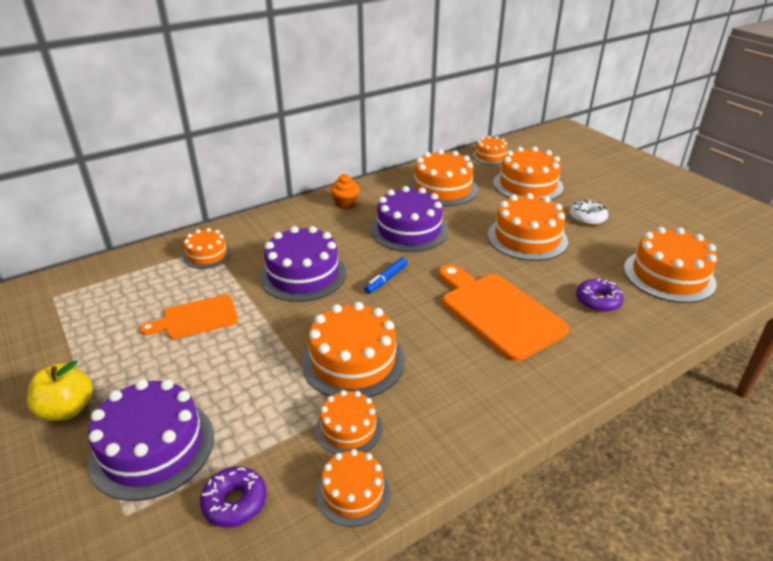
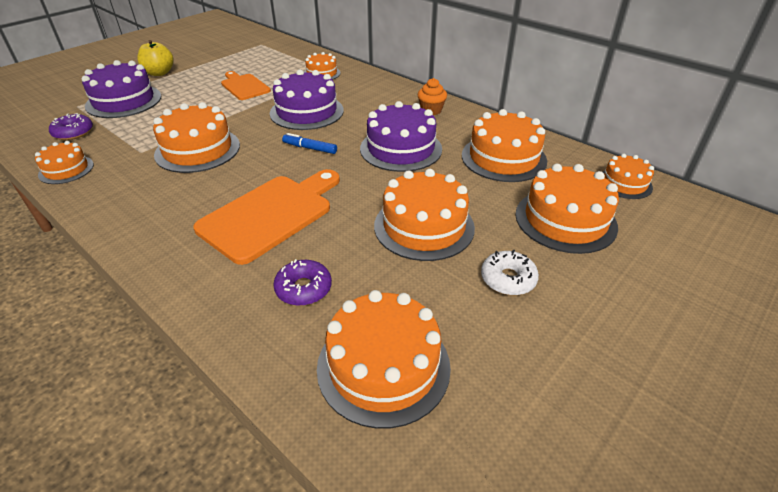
camera: 75 degrees right, 5 degrees up
orange cake [315,390,382,455] -> none

